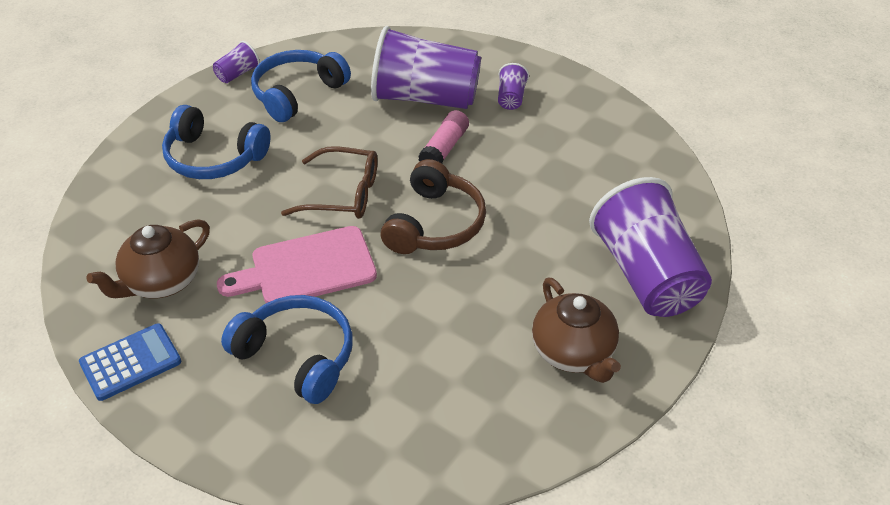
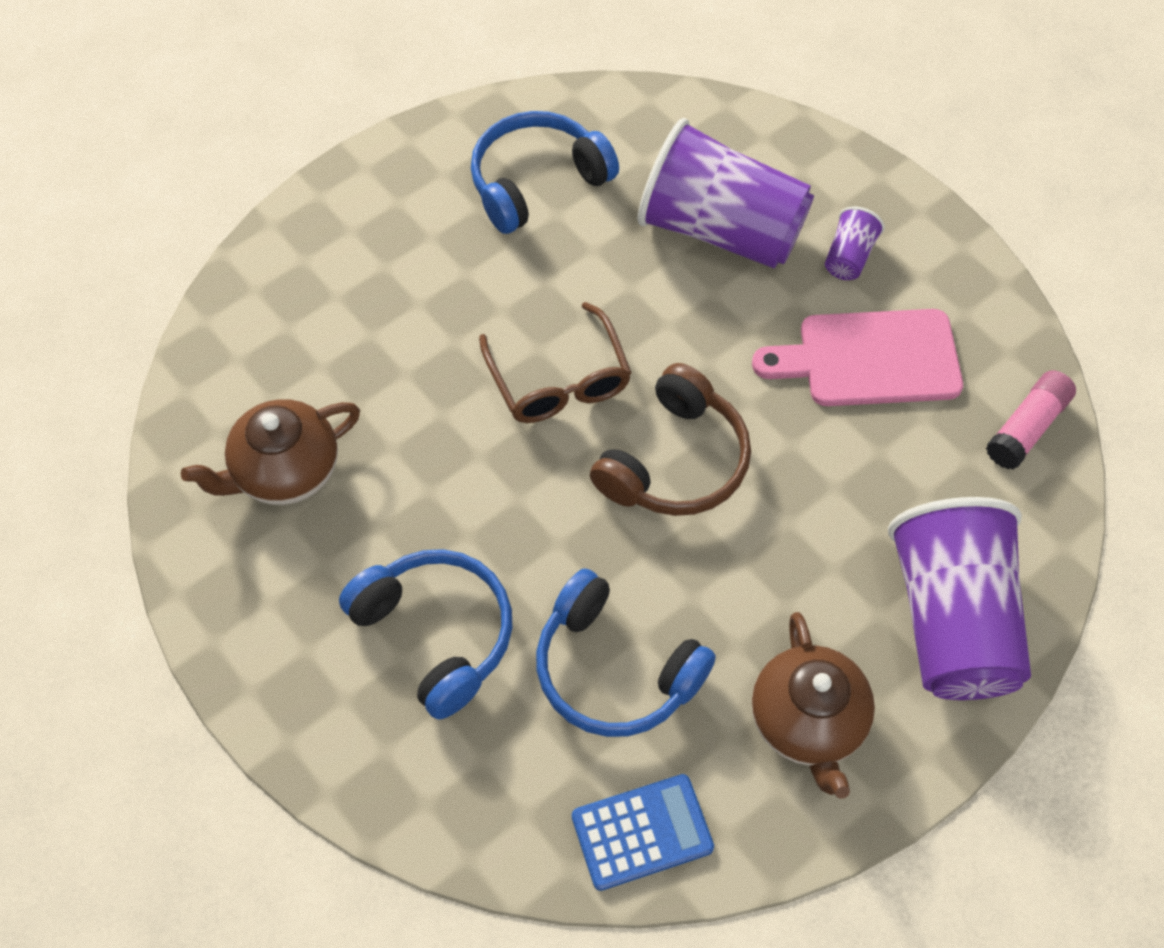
camera: 15 degrees right, 15 degrees up
blue calculator [79,323,181,401] -> blue calculator moved to [572,774,714,891]
blue headphones [162,105,271,179] -> blue headphones moved to [536,568,716,737]
purple cup [213,41,260,83] -> none
pink cutting board [217,226,377,303] -> pink cutting board moved to [752,309,963,406]
brown glasses [281,147,377,219] -> brown glasses turned 45 degrees clockwise [479,302,632,423]
pink glue stick [418,110,469,163] -> pink glue stick moved to [986,370,1076,469]

